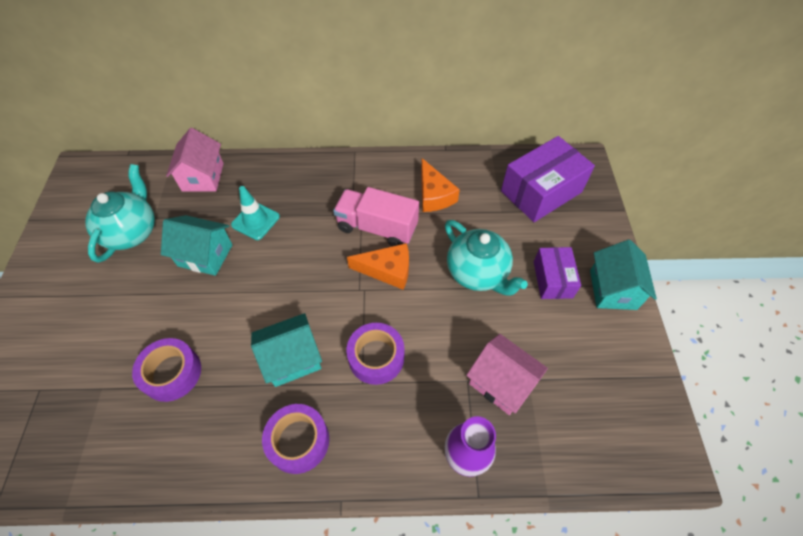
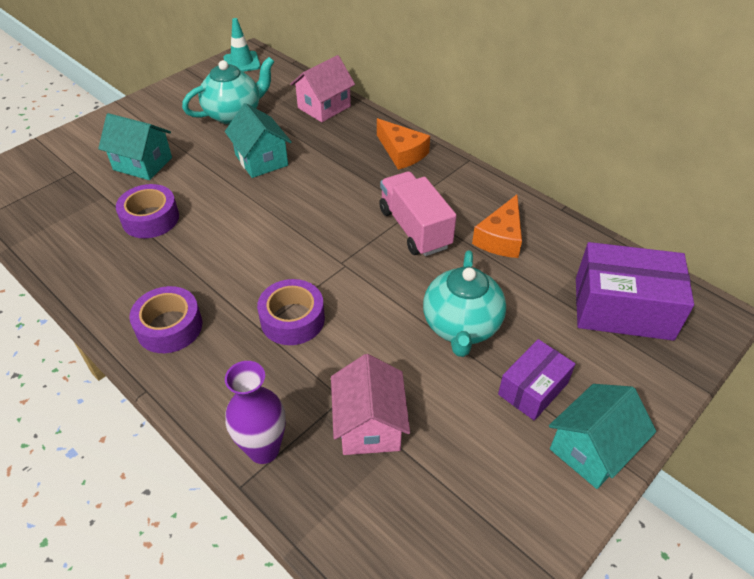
camera: 45 degrees right, 10 degrees down
turquoise traffic cone [231,186,280,240] -> turquoise traffic cone moved to [223,18,261,72]
turquoise house [251,313,322,387] -> turquoise house moved to [98,113,172,180]
orange cheese [347,243,409,290] -> orange cheese moved to [377,118,430,170]

